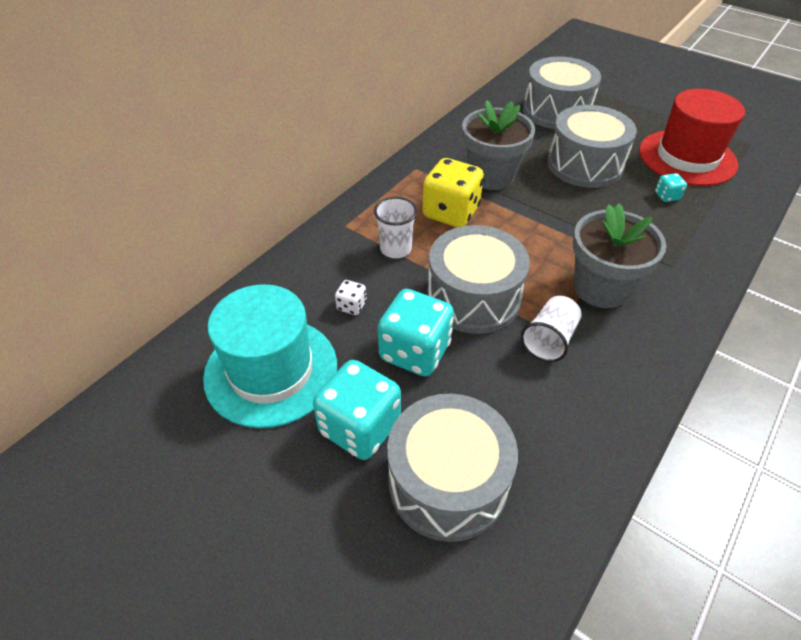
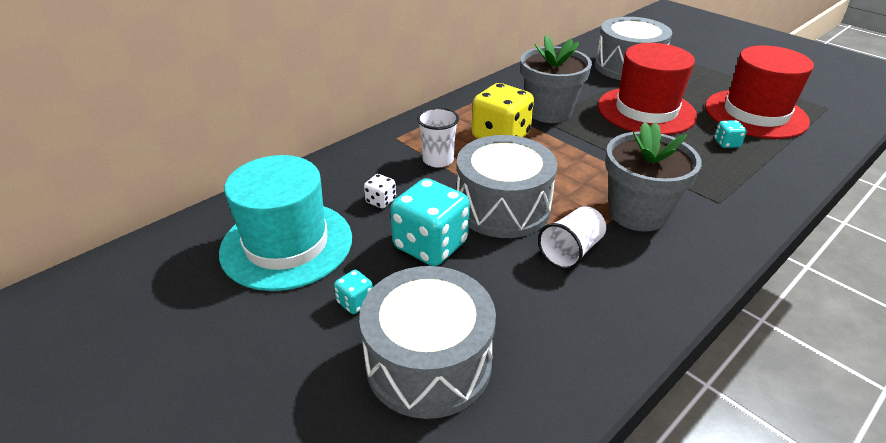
camera: 10 degrees right, 10 degrees down
turquoise dice [313,360,401,460] -> turquoise dice [334,270,373,314], size x0.45
grey drum [547,105,637,188] -> red hat [598,43,697,135]

